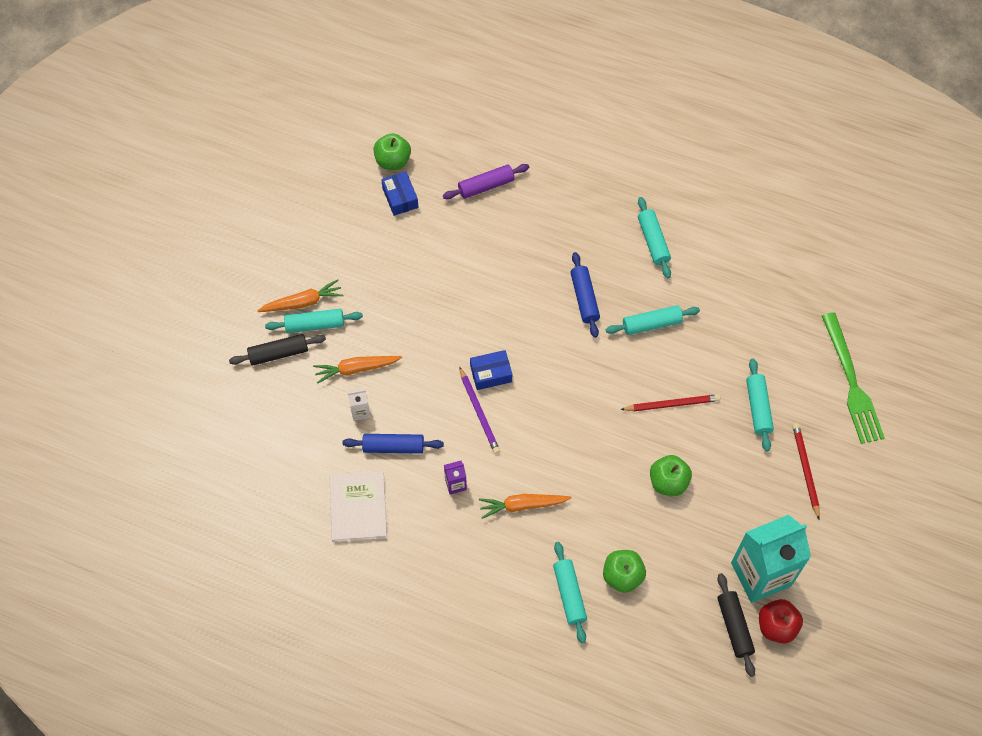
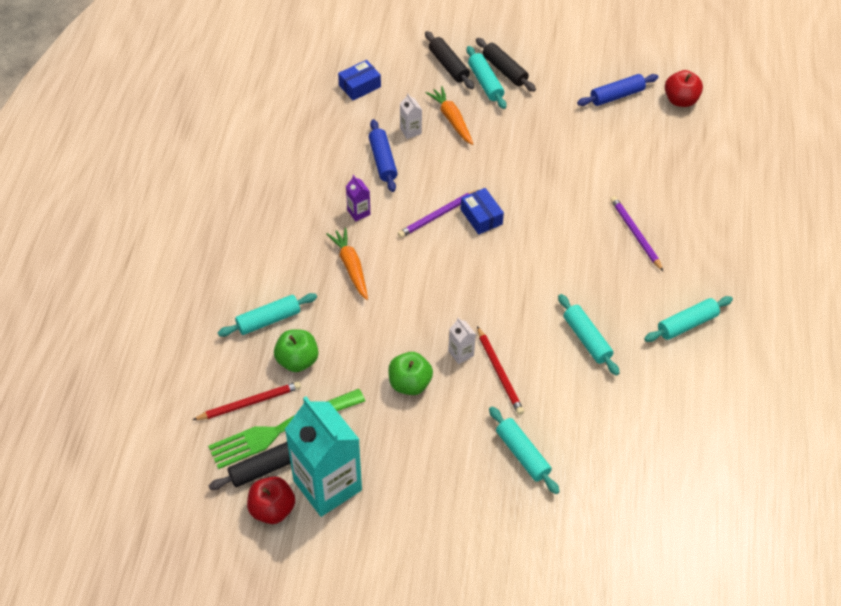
camera: 75 degrees right, 10 degrees down
orange carrot [257,279,343,312] -> black rolling pin [476,38,536,92]
white book [329,471,387,543] -> none
green apple [373,133,411,170] -> red apple [665,70,703,107]
blue box [381,171,418,216] -> blue box moved to [338,60,381,100]
purple rolling pin [443,164,529,199] -> none
blue rolling pin [570,252,600,338] -> blue rolling pin moved to [577,74,658,106]
turquoise rolling pin [746,359,774,451] -> turquoise rolling pin turned 75 degrees clockwise [489,407,560,494]
red pencil [793,423,820,519] -> red pencil moved to [193,381,301,420]
green fork [822,313,885,444] -> green fork moved to [208,389,365,469]
none -> white carton [448,317,476,364]
none -> purple pencil [610,196,663,271]

